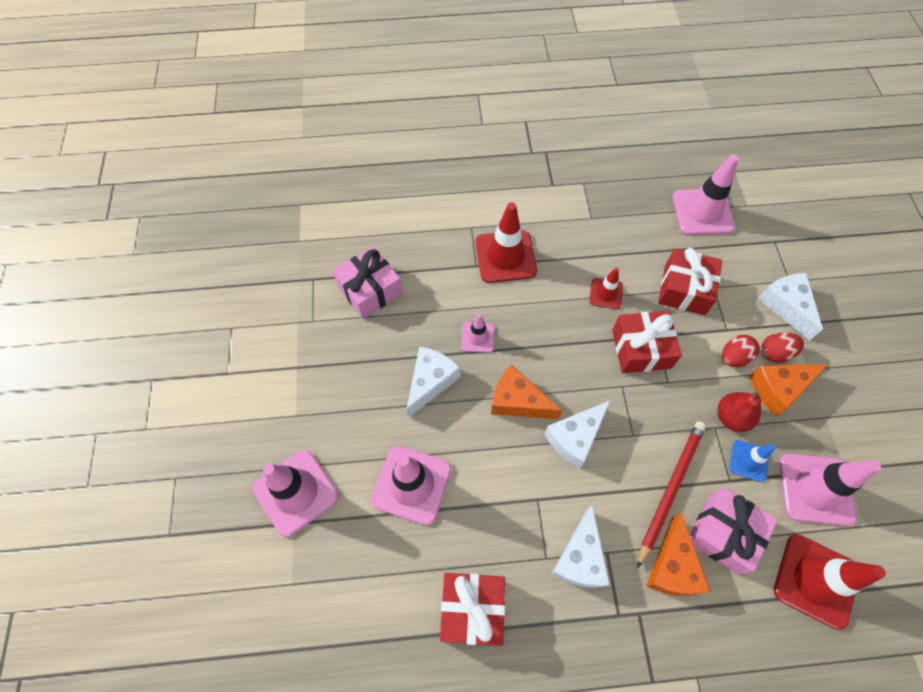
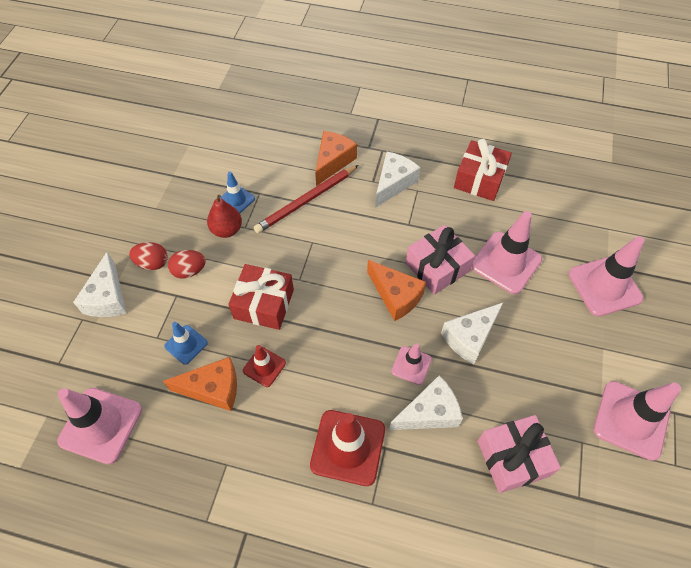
camera: 160 degrees left, 5 degrees down
white cheese [544,400,611,469] -> white cheese moved to [389,375,463,430]
red gift [658,248,722,315] -> blue traffic cone [164,322,208,365]
pink gift [690,487,778,575] -> pink gift moved to [406,225,475,295]
orange cheese [750,364,828,416] -> orange cheese moved to [163,357,237,411]
red traffic cone [774,534,886,630] -> none
pink traffic cone [779,453,881,526] -> pink traffic cone moved to [594,381,681,461]

